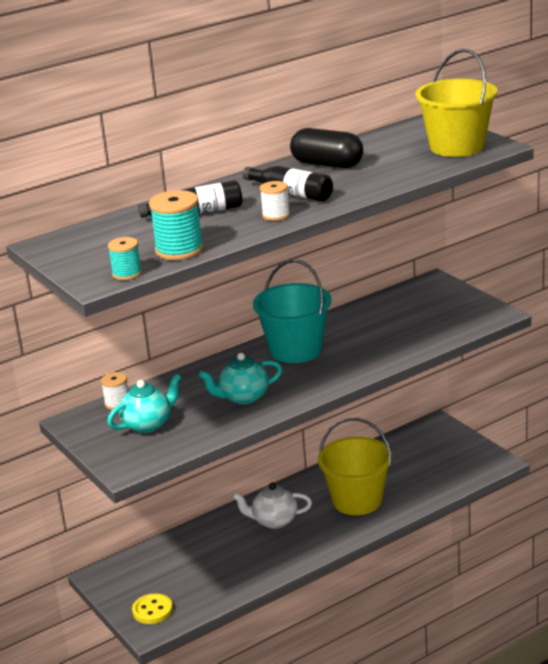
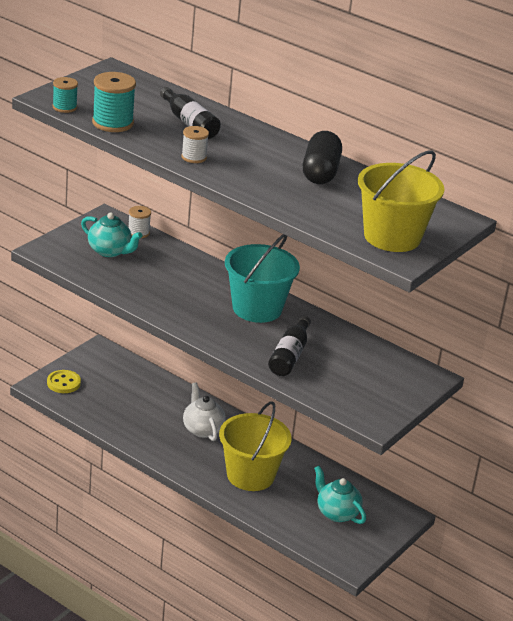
camera: 65 degrees right, 5 degrees up
turquoise teapot [199,353,282,404] -> turquoise teapot moved to [314,466,366,524]
black bottle [243,166,333,202] -> black bottle moved to [268,316,311,376]

